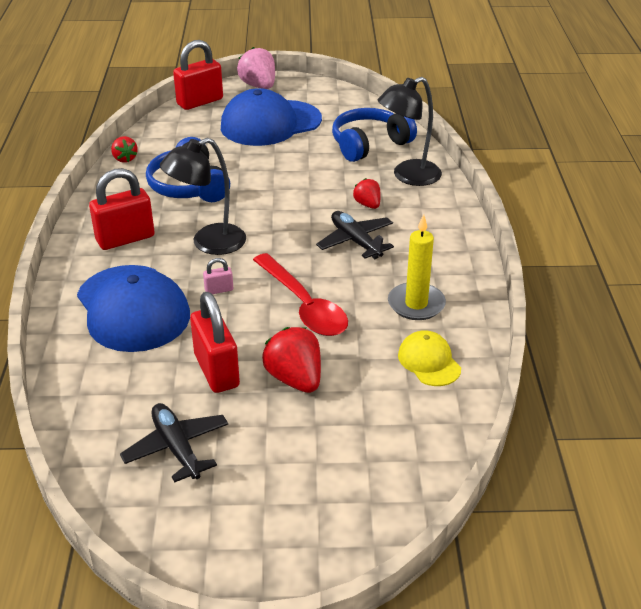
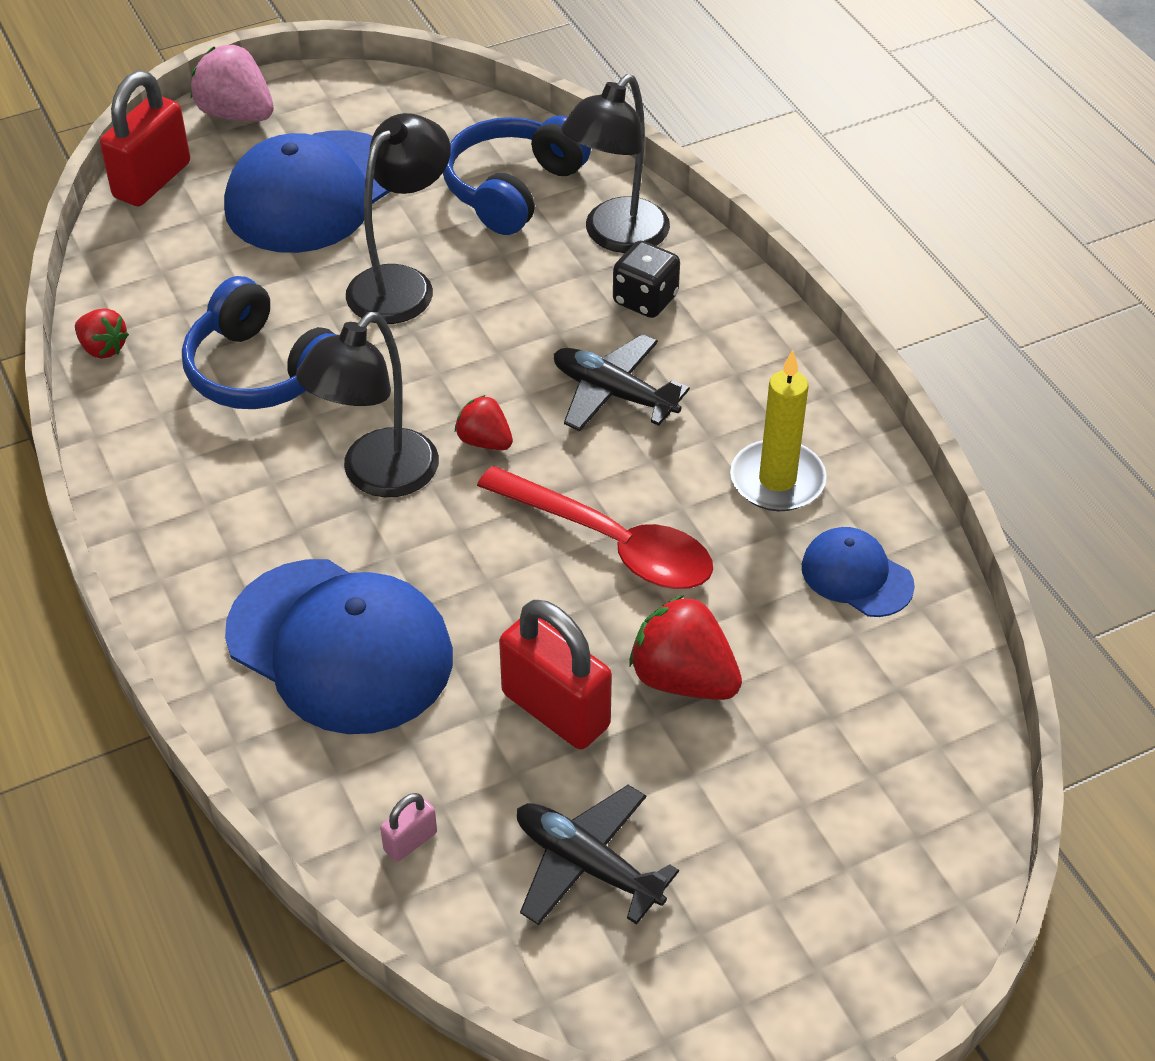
camera: 25 degrees left, 10 degrees up
red padlock [89,168,155,250] -> none
pink padlock [203,258,233,294] -> pink padlock moved to [380,793,437,862]
red strawberry [353,178,380,209] -> red strawberry moved to [455,395,513,450]
yellow cap [398,330,461,386] -> blue cap [802,527,915,617]
none -> black lamp [346,113,451,324]
none -> black dice [613,241,680,318]

